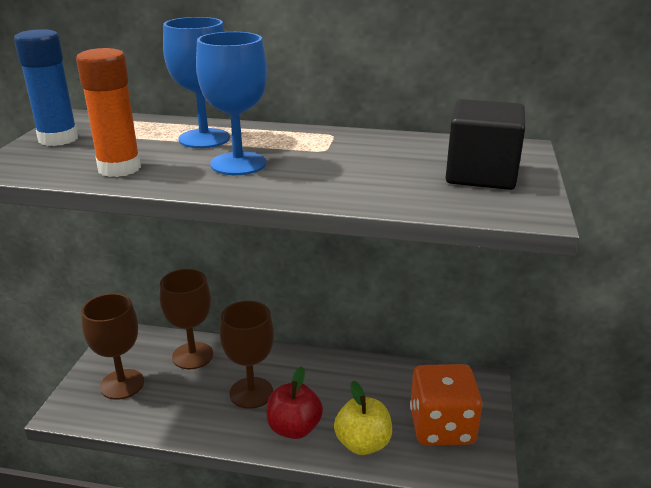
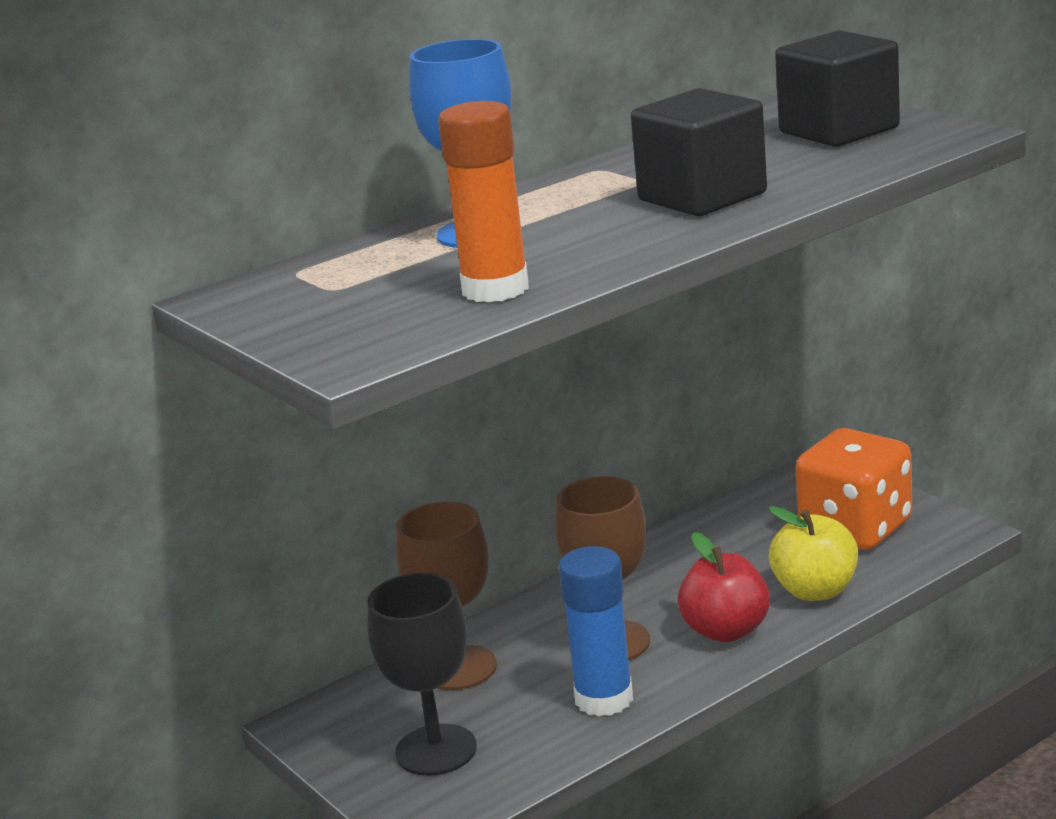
camera: 45 degrees left, 5 degrees down
blue glue stick [14,29,78,146] -> blue glue stick moved to [558,546,633,716]
brown goblet [81,293,144,400] -> black goblet [367,573,477,776]
blue goblet [196,32,267,175] -> none
none -> black cube [631,88,767,216]

